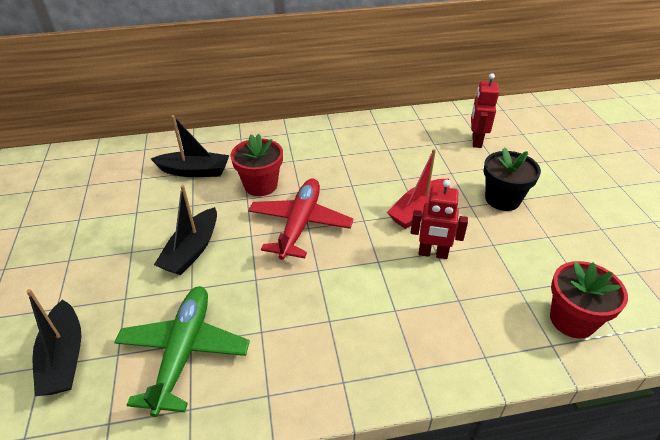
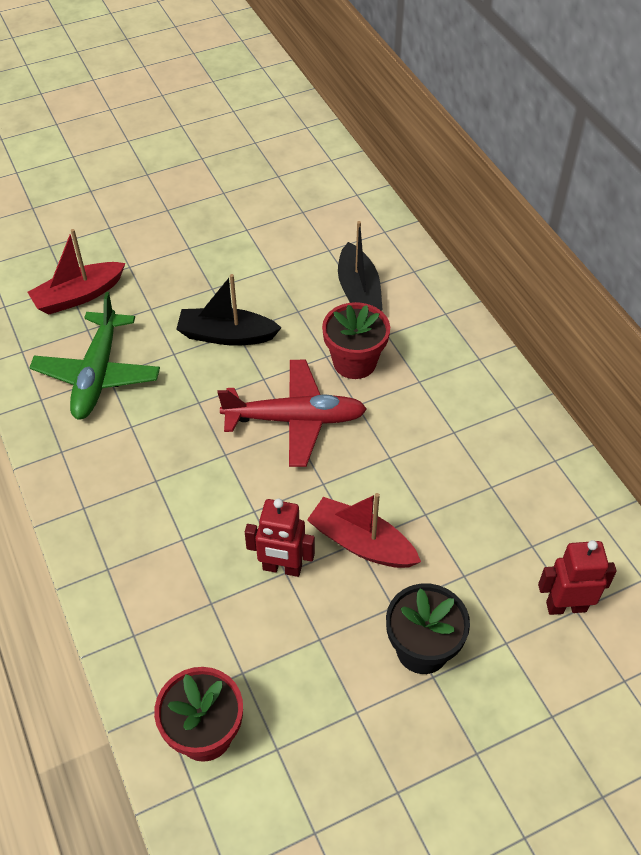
camera: 75 degrees right, 10 degrees up
black boat [26,289,82,396] -> red boat [27,229,126,314]
green plane [114,286,250,417] -> green plane turned 105 degrees clockwise [29,292,160,419]
red robot [410,180,468,259] -> red robot turned 75 degrees counterclockwise [245,499,315,577]

